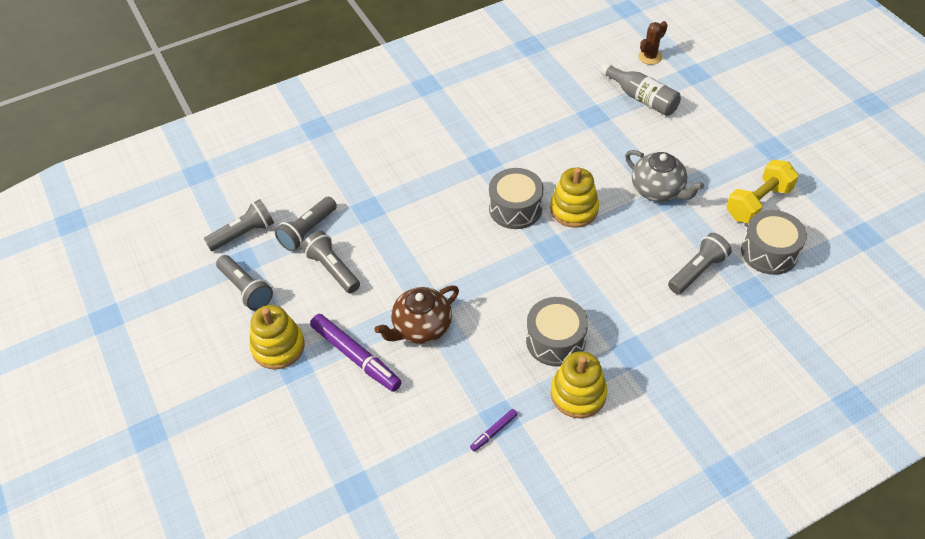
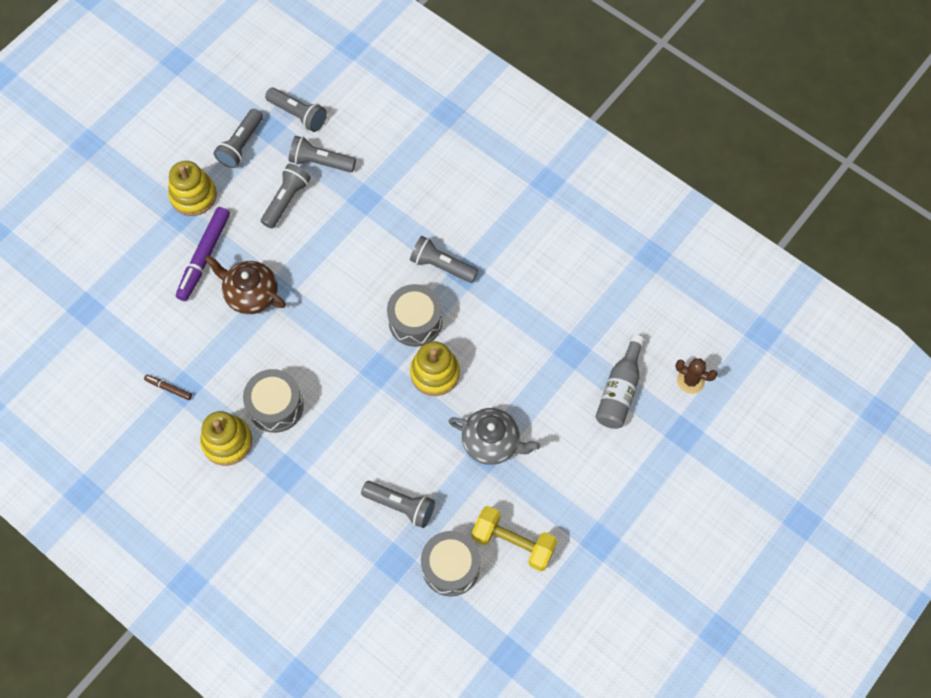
camera: 65 degrees right, 15 degrees up
purple marker [470,409,517,452] -> brown marker [144,375,192,400]
grey teapot [625,150,704,202] -> grey teapot turned 90 degrees counterclockwise [449,408,540,465]
none -> grey flashlight [410,236,478,283]

